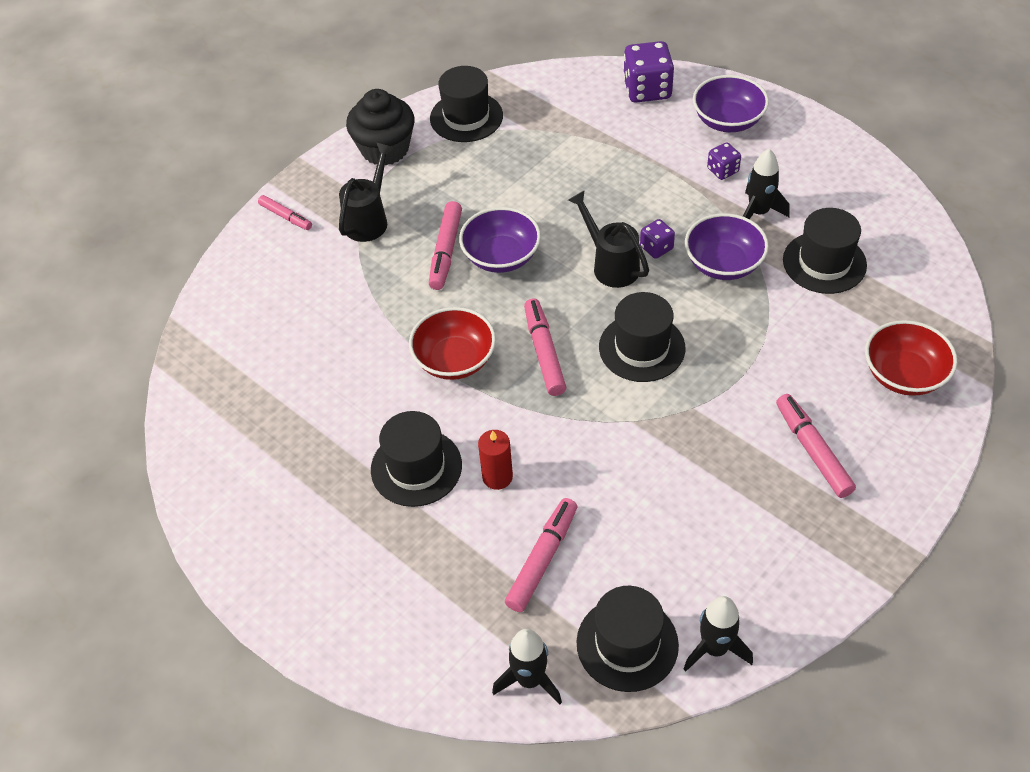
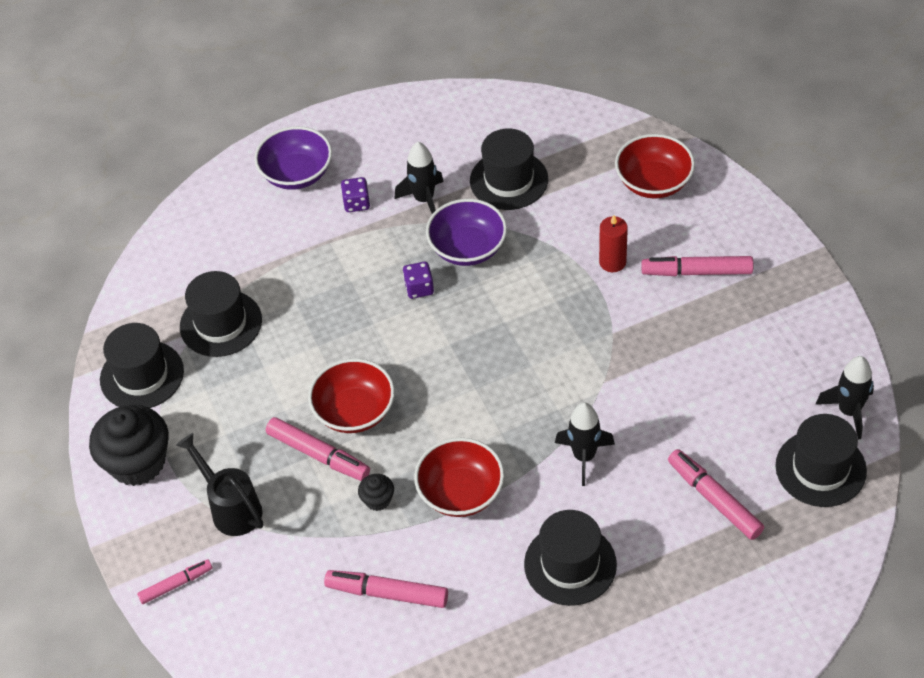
camera: 65 degrees left, 0 degrees up
purple bowl [459,207,541,273] -> red bowl [308,358,395,433]
red candle [478,430,513,490] -> red candle moved to [599,215,628,272]
black rocket [492,629,562,705] -> black rocket moved to [555,402,615,486]
pink marker [524,299,566,396] -> pink marker moved to [324,570,448,608]
black watering can [568,190,649,288] -> none
black hat [599,292,685,382] -> black hat moved to [180,271,262,357]
purple dice [623,41,674,103] -> none
none -> black cupcake [358,474,394,511]

